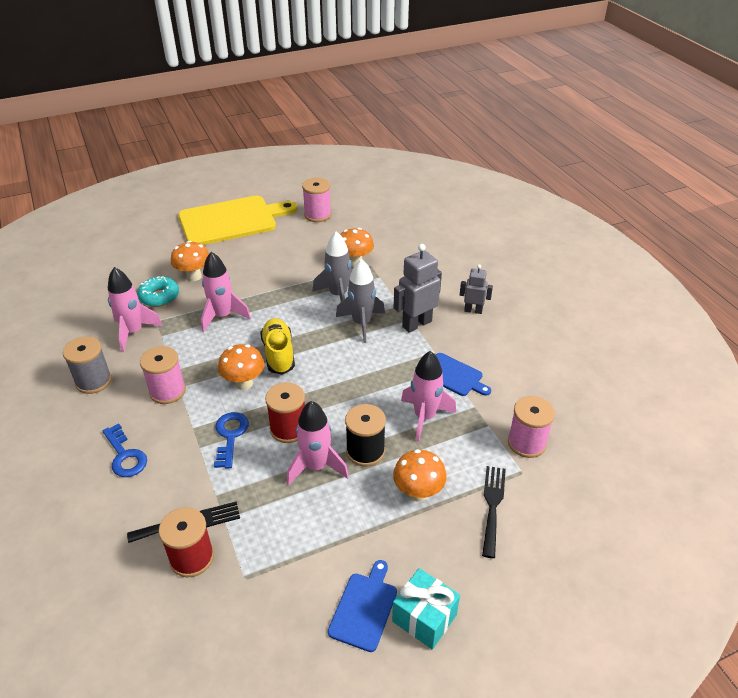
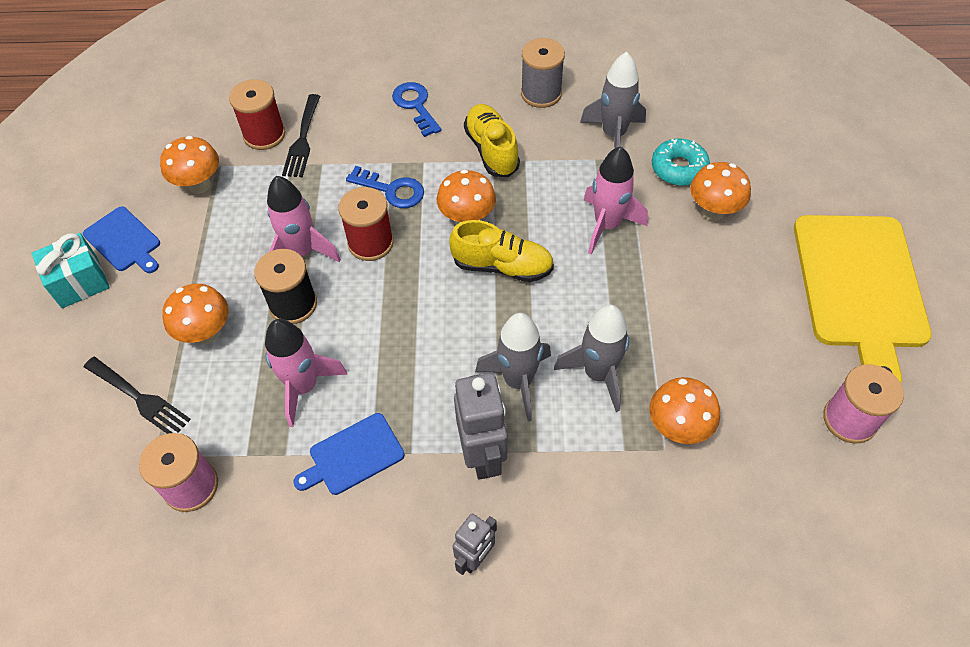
camera: 115 degrees right, 15 degrees up
blue key [103,423,147,477] -> blue key turned 75 degrees clockwise [392,82,441,137]
pink rocket [108,267,163,352] -> grey rocket [580,52,646,149]
pink spool [140,346,186,404] -> yellow shoe [464,104,520,177]
none -> orange mushroom [160,136,219,194]

